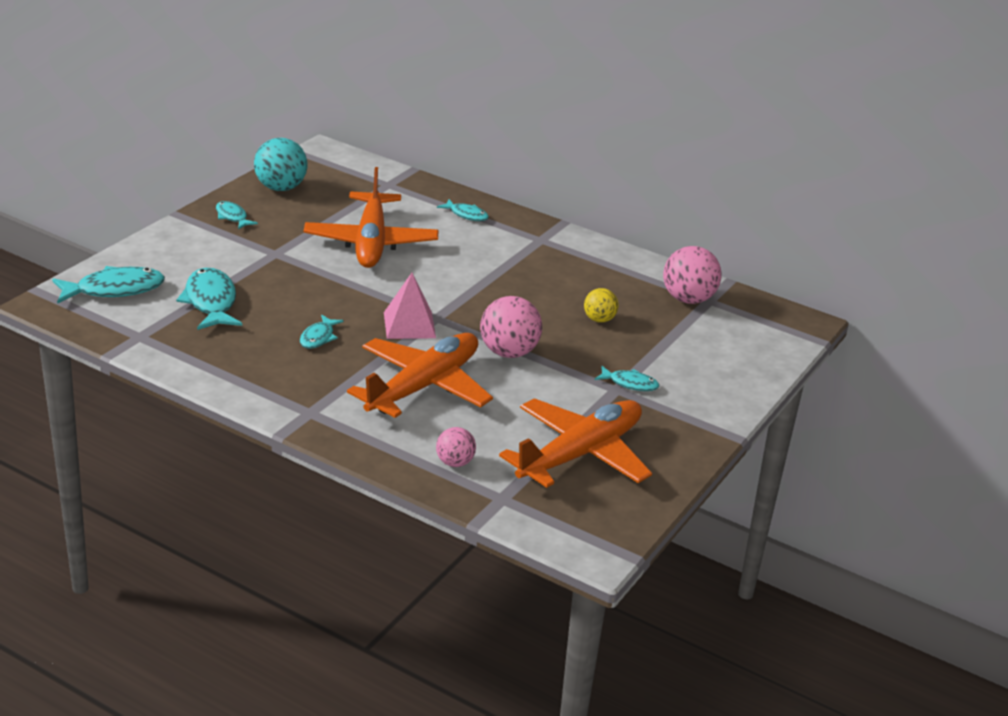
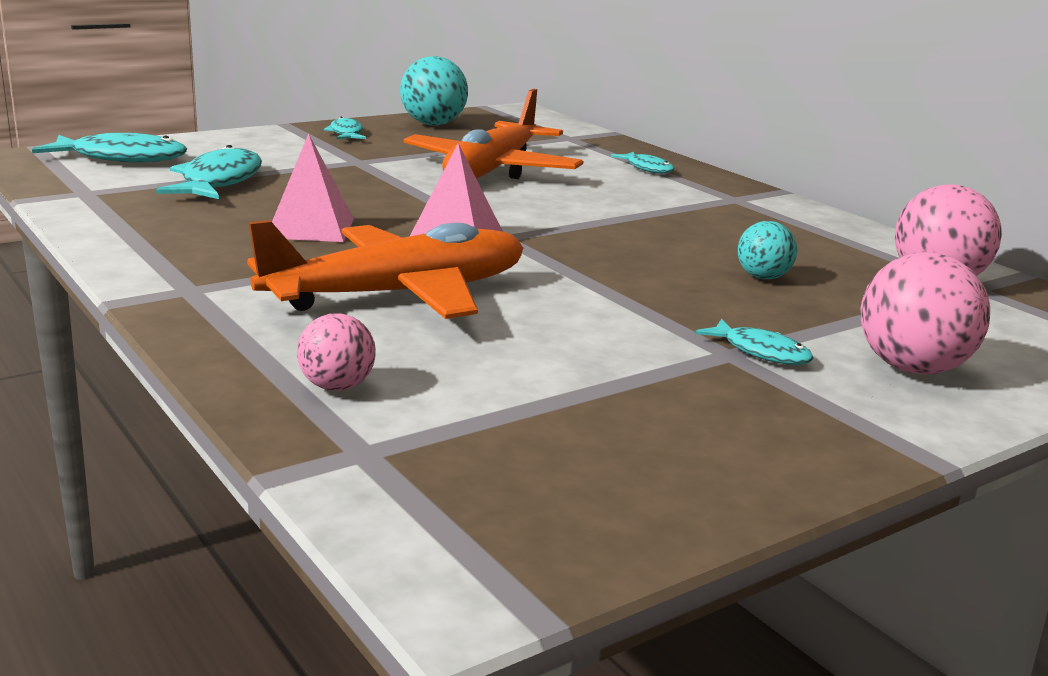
camera: 25 degrees right, 10 degrees down
turquoise fish [300,315,344,349] -> pink pyramid [272,133,354,242]
pink ball [480,296,542,358] -> pink ball moved to [860,252,990,375]
orange plane [499,398,652,488] -> none
yellow ball [584,288,618,323] -> turquoise ball [738,221,797,279]

